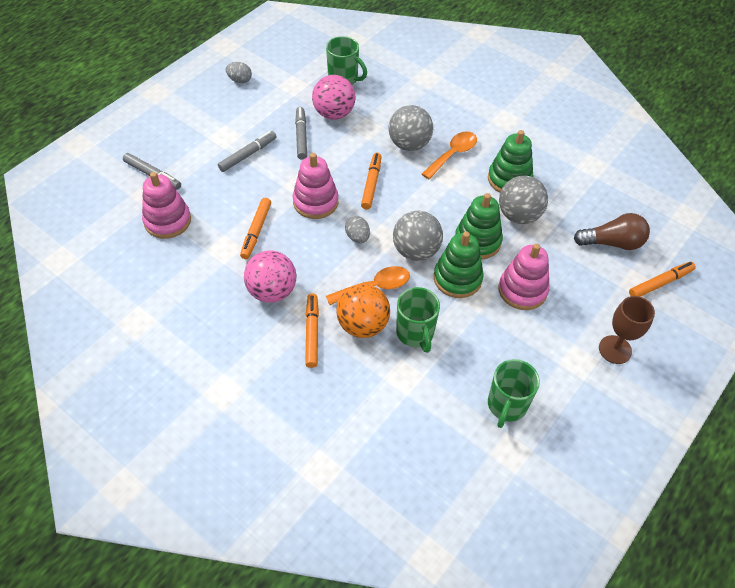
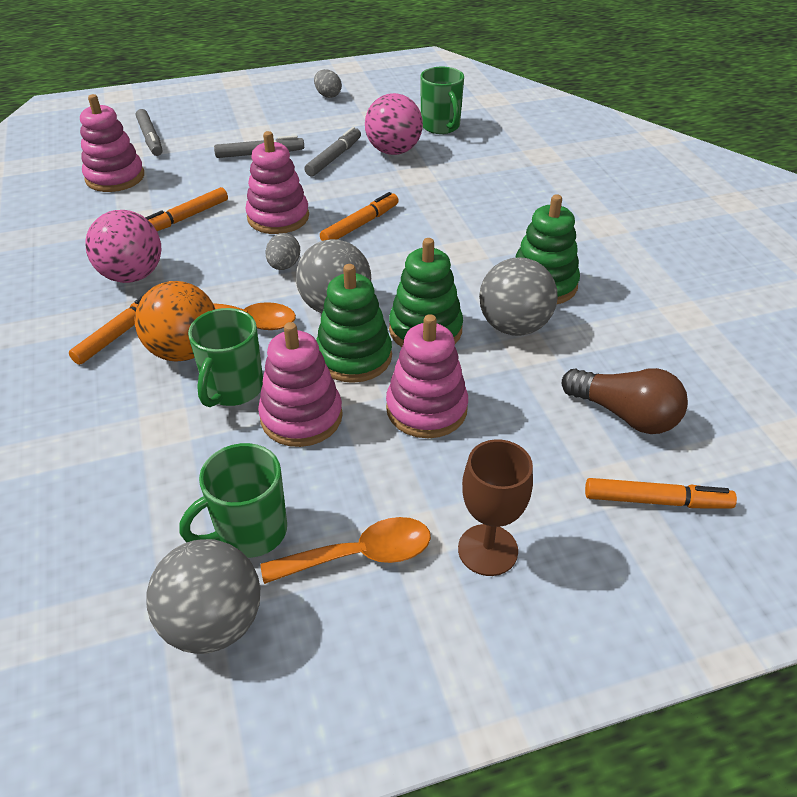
camera: 35 degrees right, 10 degrees down
grey ball [388,105,433,151] -> grey ball moved to [146,539,260,654]
orange spoon [422,131,477,179] -> orange spoon moved to [260,517,431,584]
none -> pink stacking toy [258,322,343,447]

